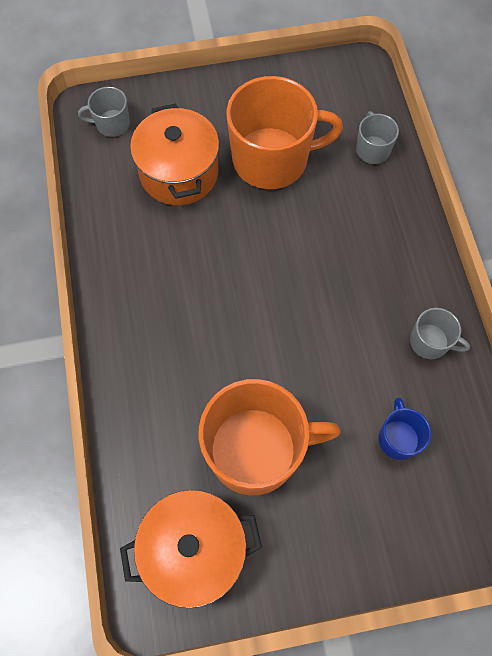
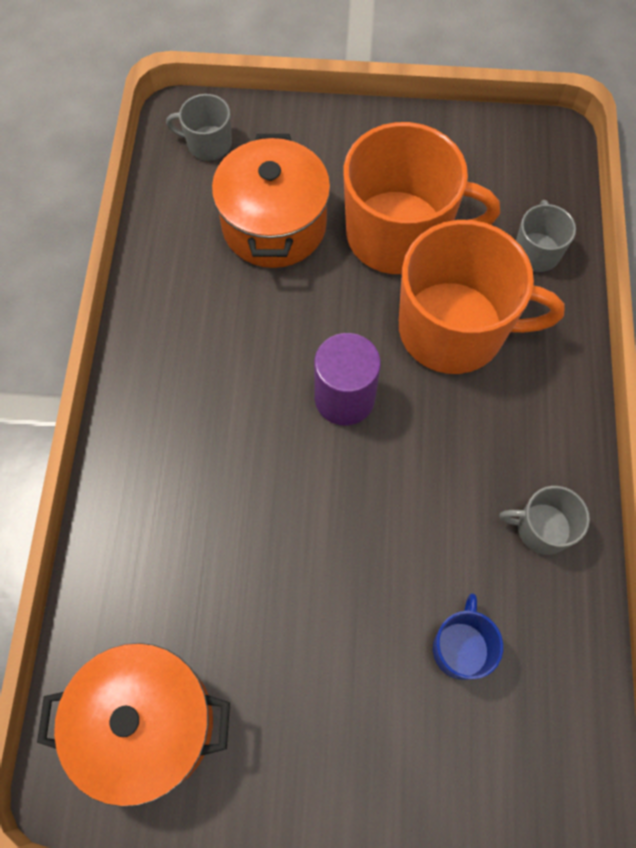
camera: 15 degrees right, 0 degrees up
orange mug [199,379,341,495] -> orange mug moved to [399,220,565,374]
grey mug [410,308,470,359] -> grey mug turned 150 degrees clockwise [499,486,590,555]
none -> purple cylinder [314,333,381,425]

